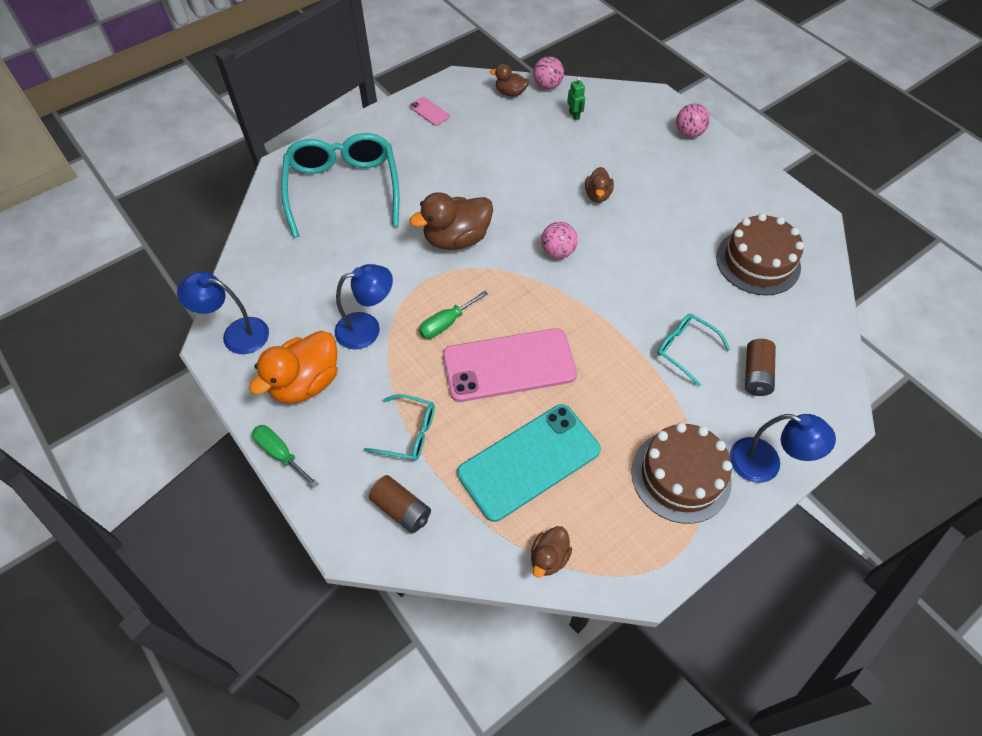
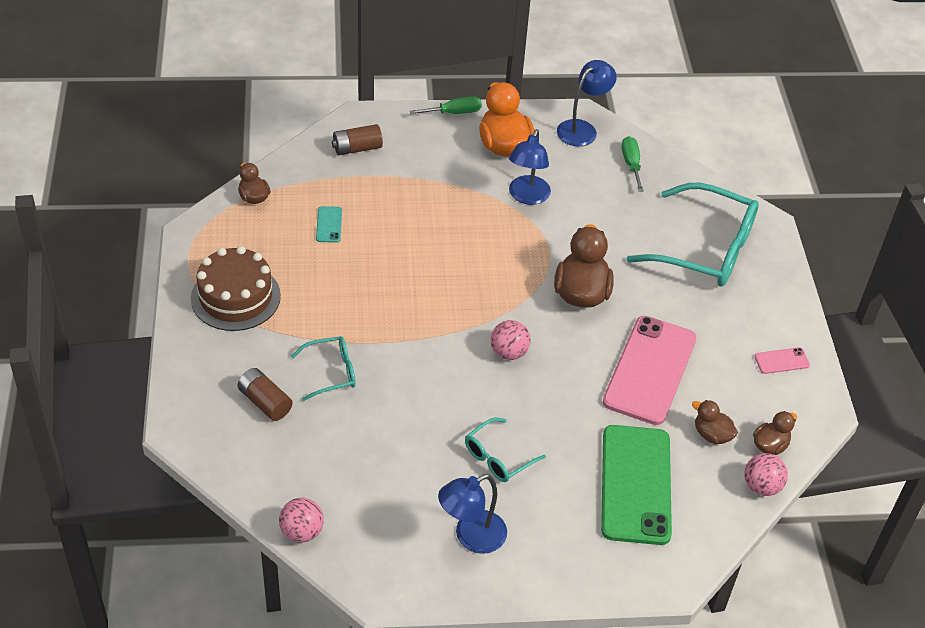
camera: 120 degrees right, 10 degrees down
turquoise glasses [364,394,435,461] -> turquoise glasses moved to [465,418,546,482]
green screwdriver [419,291,488,339] -> green screwdriver moved to [622,136,644,191]
pink phone [443,328,577,402] -> pink phone moved to [603,316,696,425]
turquoise phone [457,404,601,522] -> turquoise phone [316,206,342,243], size x0.41
green robot [567,77,585,120] -> none
brown duck [585,167,614,203] -> brown duck moved to [692,400,738,444]
pink ball [676,103,710,138] -> pink ball moved to [279,498,324,543]
brown cake [716,213,804,295] -> none
blue lamp [730,414,836,483] -> blue lamp moved to [438,474,507,554]
none -> green phone [601,425,672,545]

